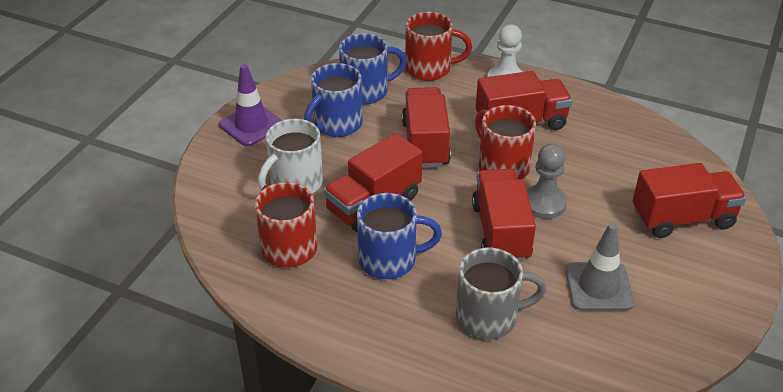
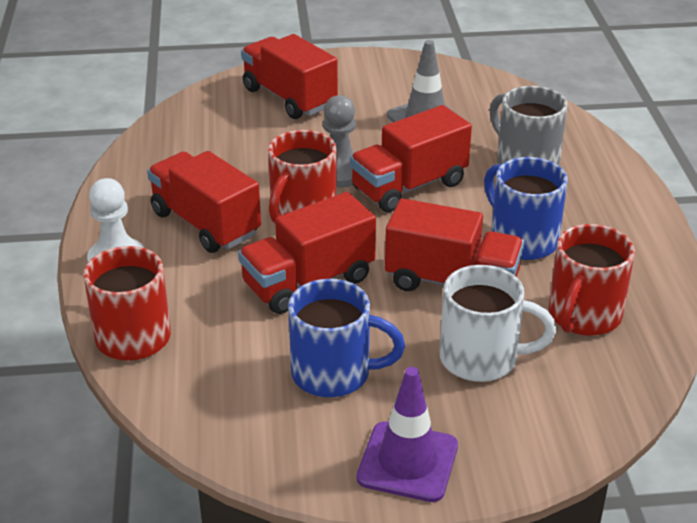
camera: 120 degrees left, 5 degrees down
blue mug [339,33,407,105] -> none

